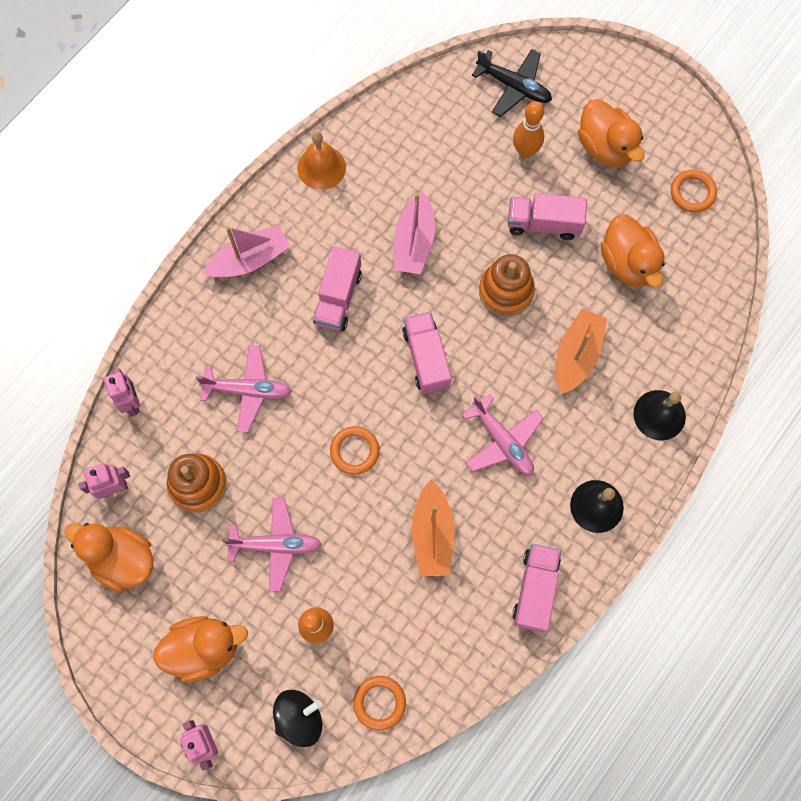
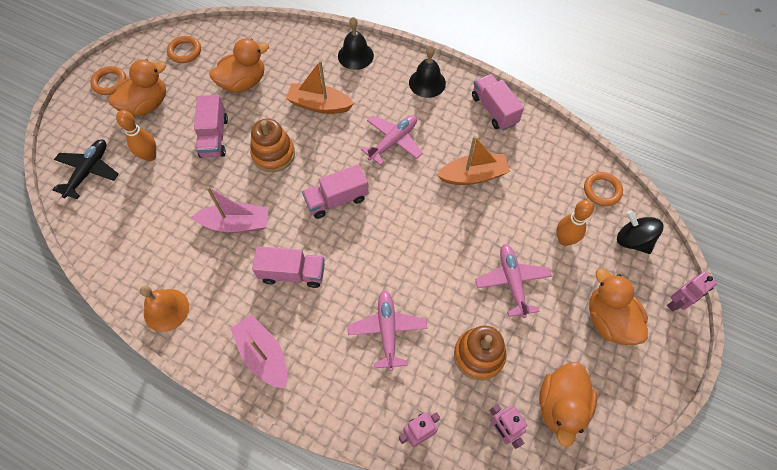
camera: 100 degrees left, 10 degrees down
orange ring [330,426,380,475] -> orange ring moved to [90,66,126,95]
pink truck [512,544,561,633] -> pink truck turned 60 degrees clockwise [472,74,524,131]

